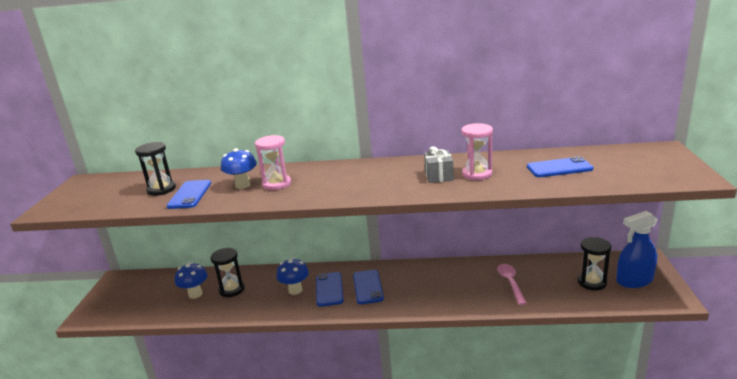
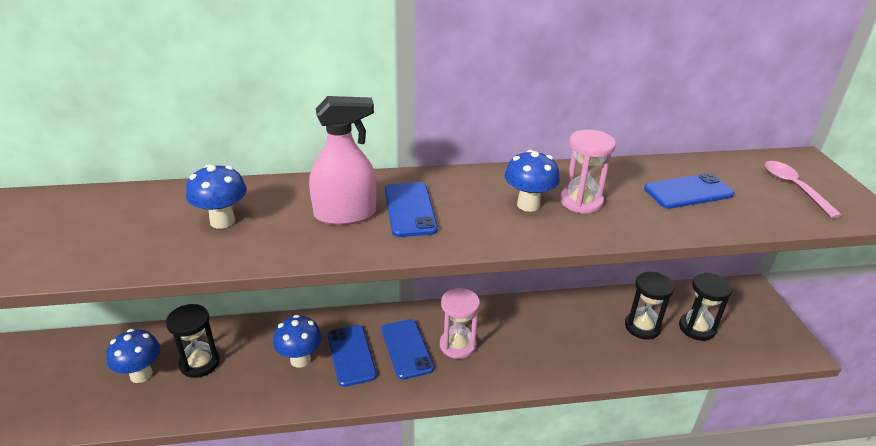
camera: 15 degrees left, 10 degrees up
black hourglass [135,142,176,196] -> black hourglass moved to [625,272,674,340]
blue phone [166,180,211,209] -> blue phone moved to [385,182,438,237]
pink hourglass [255,135,291,190] -> pink hourglass moved to [440,288,480,359]
grey gift [424,146,454,183] -> blue mushroom [505,150,560,212]
pink spoon [497,264,527,305] -> pink spoon moved to [765,161,842,218]
blue spray bottle [616,211,658,288] -> none
none -> pink spray bottle [309,96,376,225]

